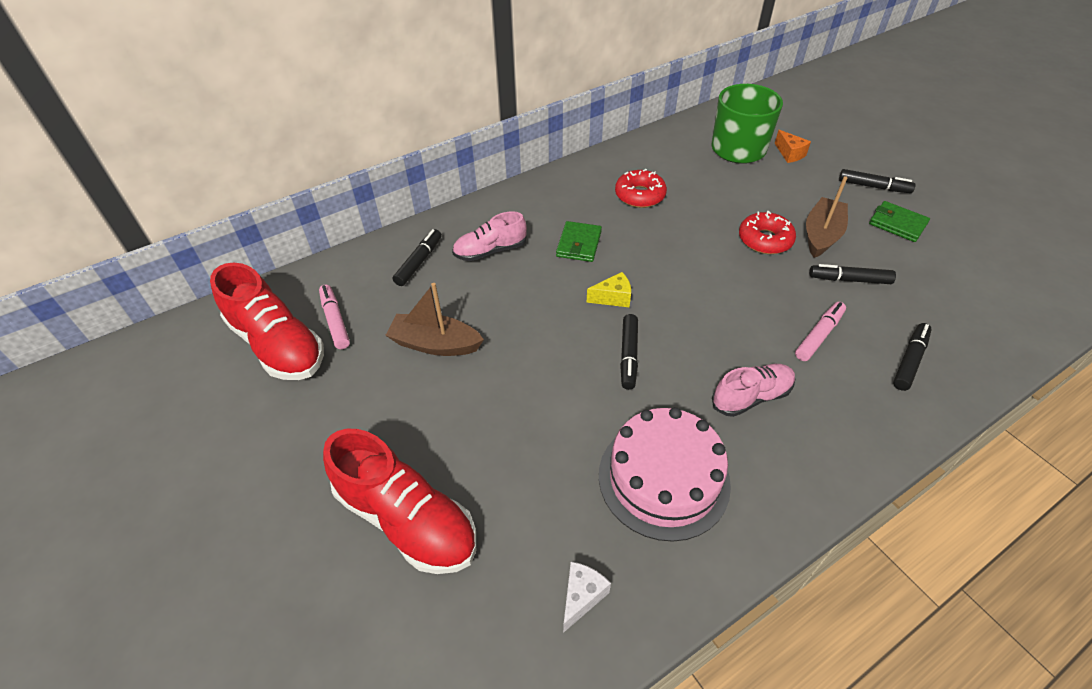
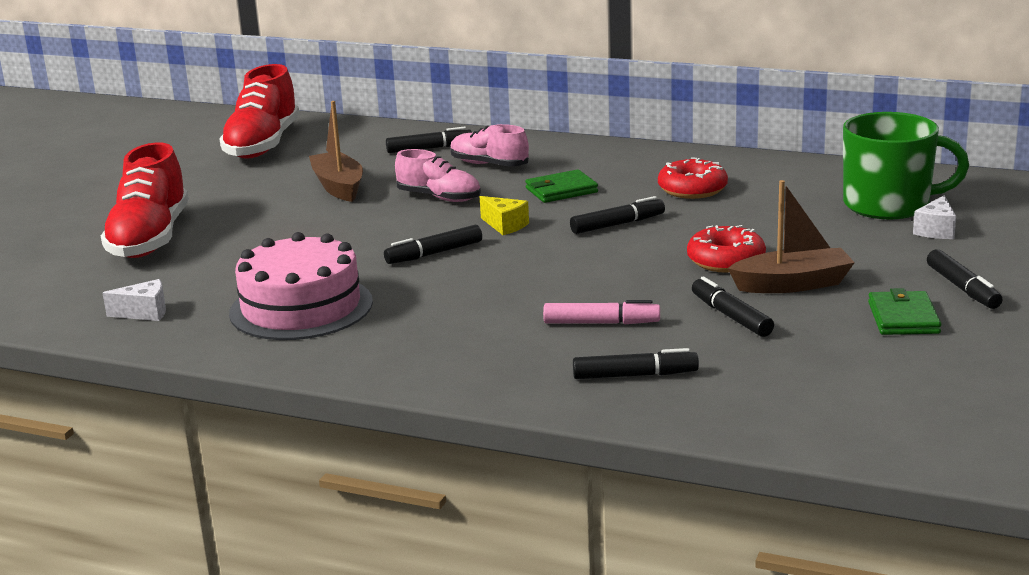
camera: 55 degrees right, 25 degrees down
pink marker [319,285,350,349] -> none
pink shoe [712,364,795,417] -> pink shoe moved to [395,149,481,202]
orange cheese [775,130,811,163] -> white cheese [913,195,956,239]
none -> black marker [570,196,665,234]

